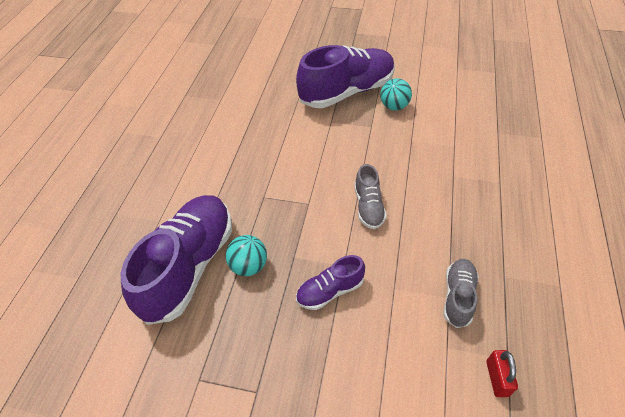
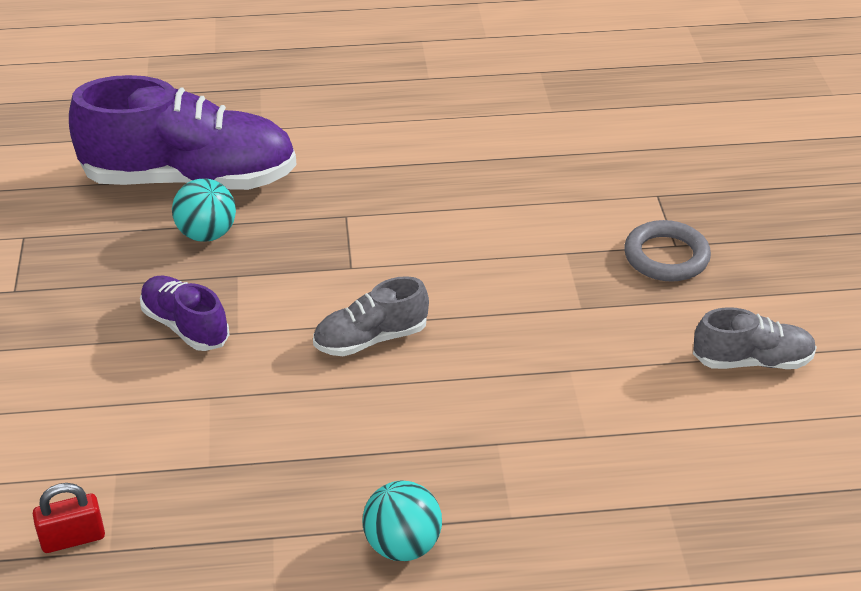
camera: 70 degrees right, 10 degrees down
purple shoe [296,45,395,108] -> grey ring [624,220,711,282]
turquoise ball [380,78,412,110] -> turquoise ball moved to [362,481,442,561]
grey shoe [444,259,479,328] -> grey shoe moved to [693,307,817,369]

